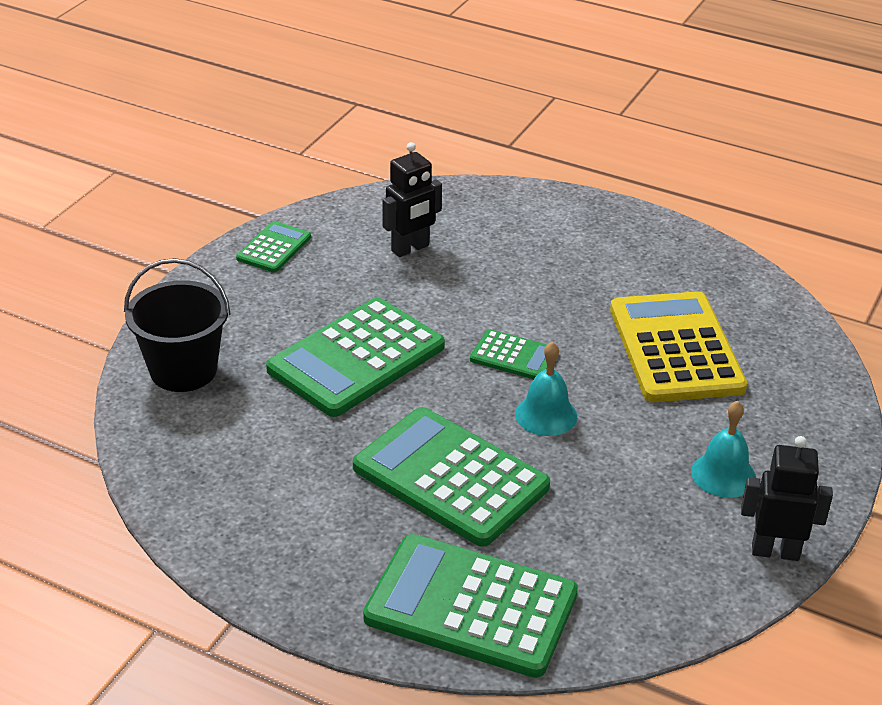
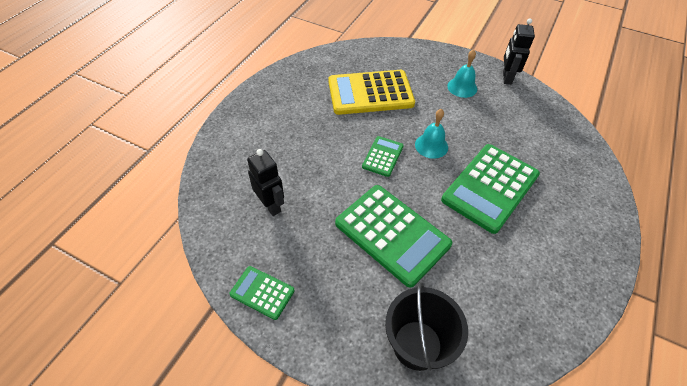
camera: 90 degrees left, 15 degrees up
green calculator [363,534,578,678] -> none

